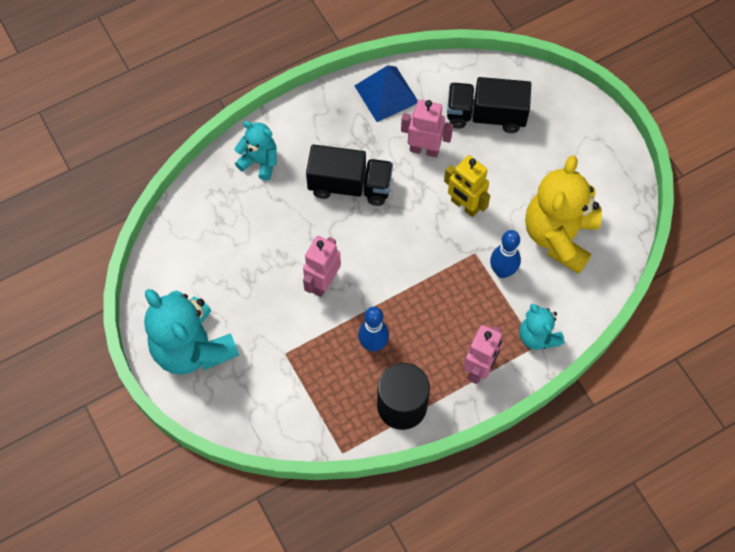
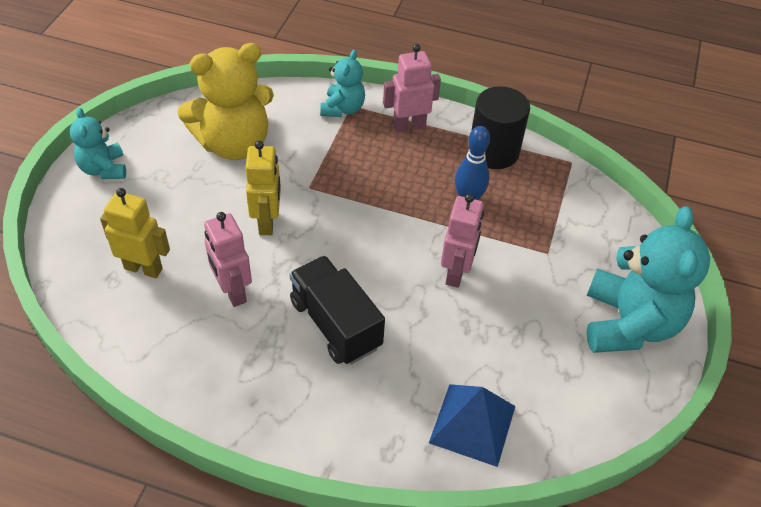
camera: 135 degrees left, 15 degrees down
turquoise teddy bear [234,121,277,180] -> turquoise teddy bear moved to [70,108,126,179]
pink robot [303,236,341,297] -> pink robot turned 60 degrees counterclockwise [441,193,484,288]
blue pyramid [354,65,418,122] -> blue pyramid moved to [429,384,515,467]
black truck [447,77,531,133] -> yellow robot [100,188,170,278]
blue bowling pin [490,230,521,278] -> none

